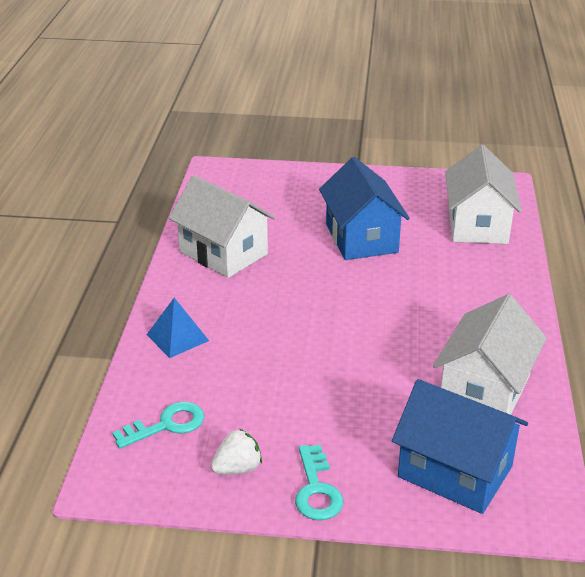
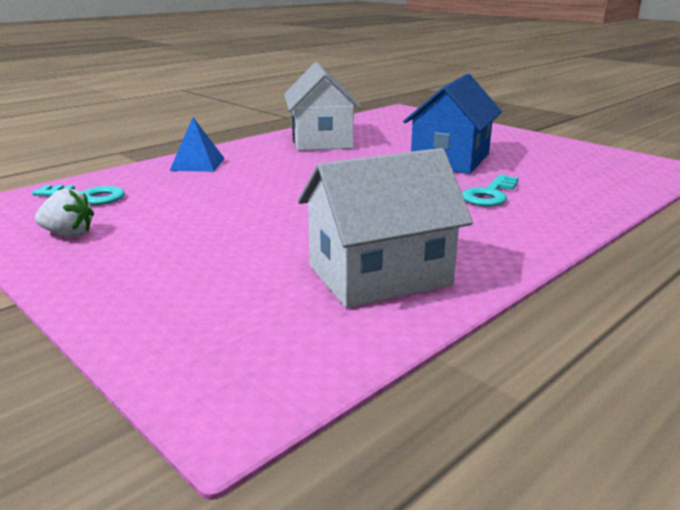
camera: 40 degrees right, 10 degrees down
turquoise key [295,445,344,520] -> turquoise key moved to [462,174,518,207]
blue house [392,379,528,514] -> none
white house [445,145,522,244] -> none

